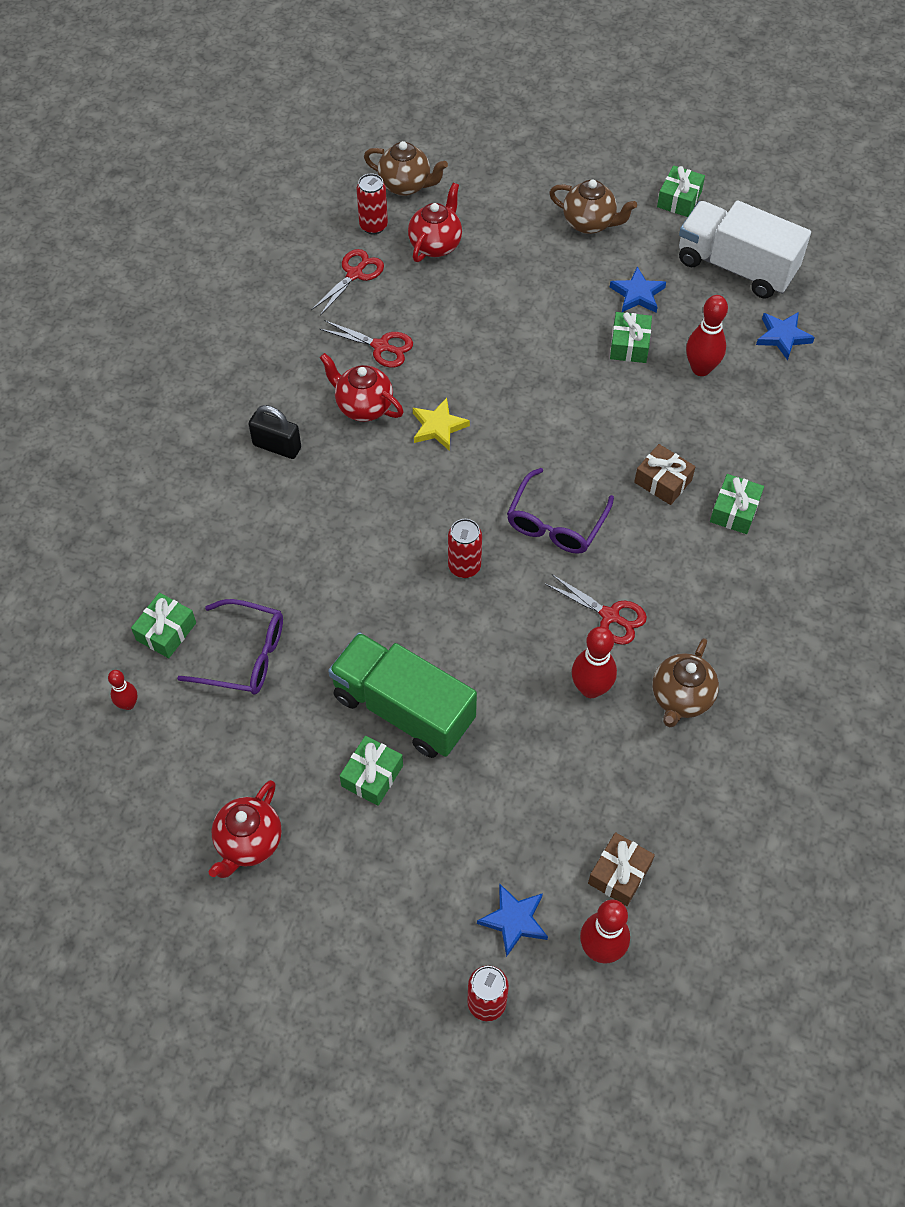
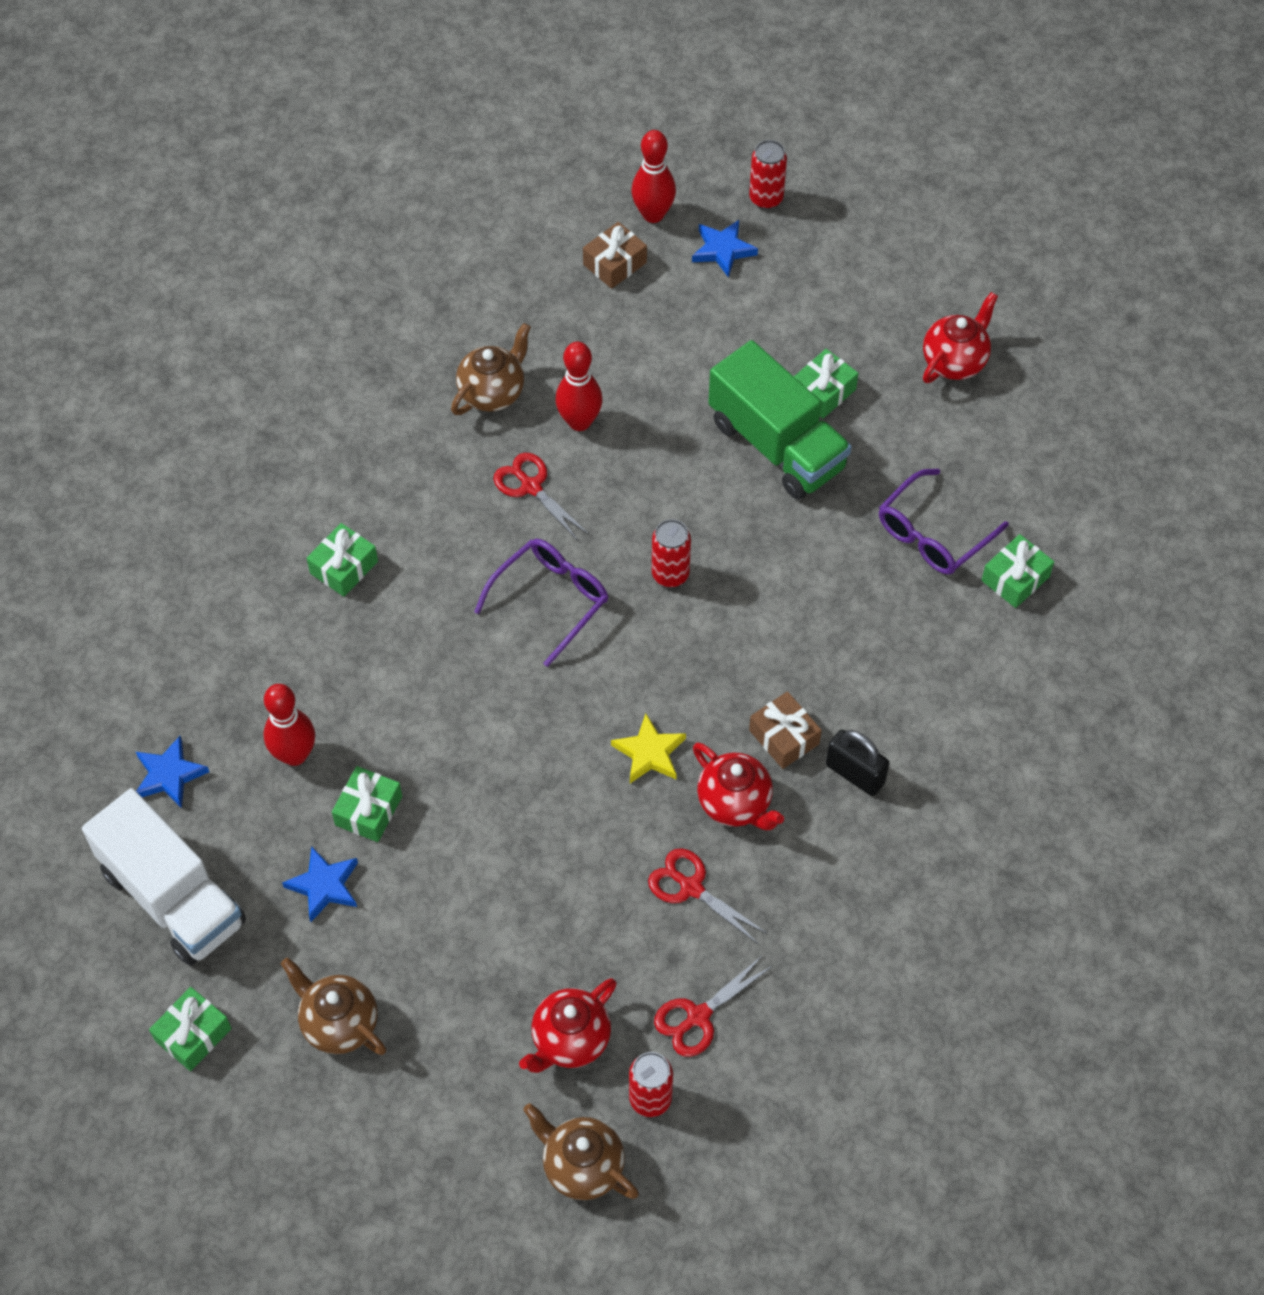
camera: 165 degrees left, 0 degrees up
red bowling pin [108,670,137,710] -> none
purple glasses [177,599,283,694] -> purple glasses turned 75 degrees counterclockwise [879,469,1009,575]
brown gift [634,444,696,505] -> brown gift moved to [749,691,822,769]

